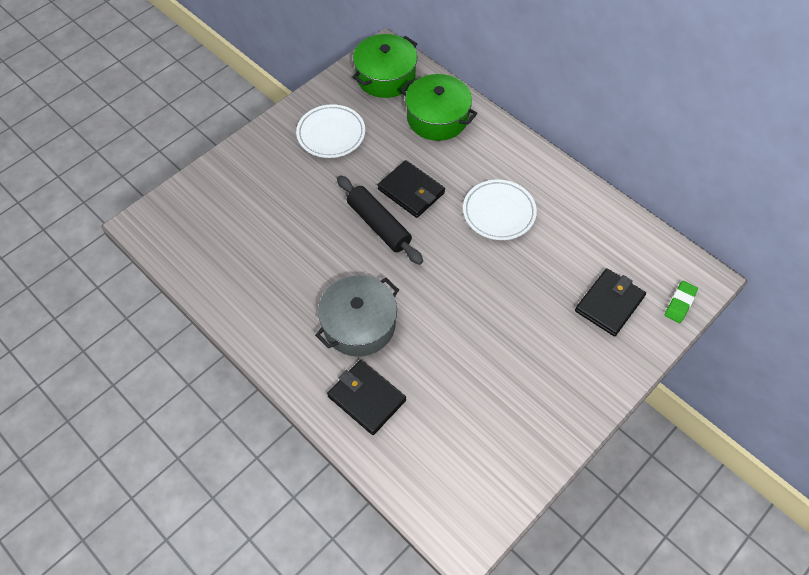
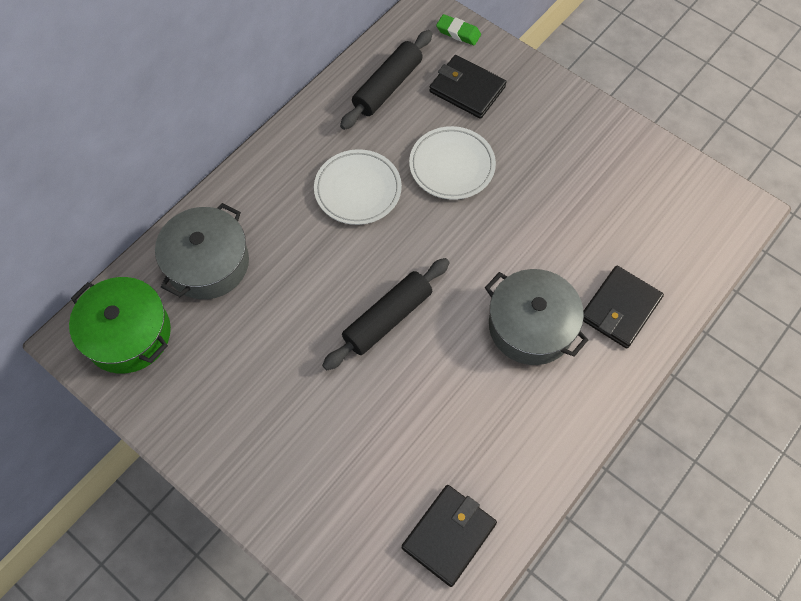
camera: 95 degrees left, 5 degrees up
white plate [296,104,365,158] -> white plate moved to [409,126,496,200]
black wallet [378,160,445,218] -> black wallet moved to [402,485,497,587]
green pot [400,74,477,141] -> grey pot [155,203,249,299]
none -> black rolling pin [340,30,432,130]

